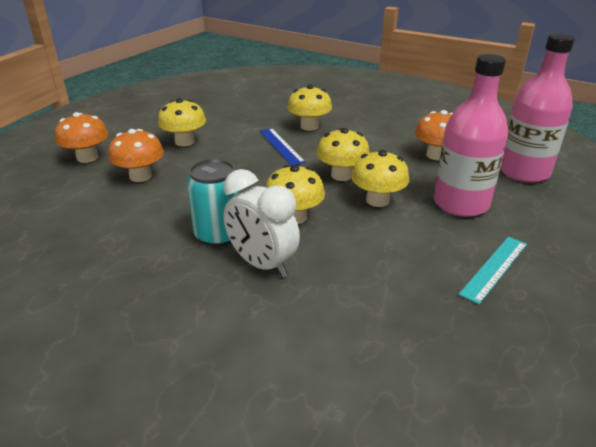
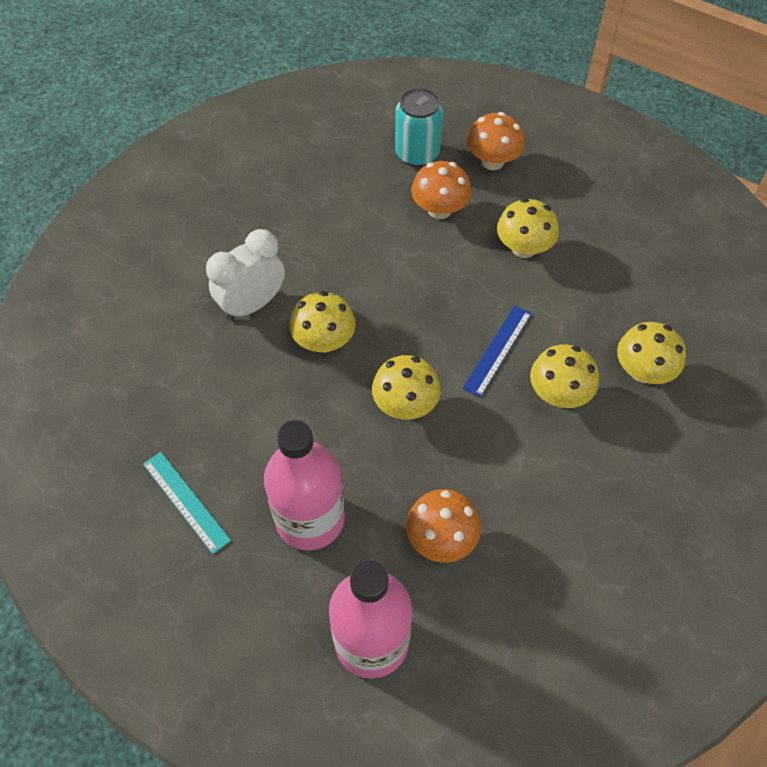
camera: 100 degrees right, 25 degrees up
turquoise can [186,159,241,247] -> turquoise can moved to [395,88,443,167]
blue ruler [260,128,305,166] -> blue ruler turned 45 degrees counterclockwise [463,305,532,397]
yellow mushroom [351,150,409,207] -> yellow mushroom moved to [617,322,686,384]

